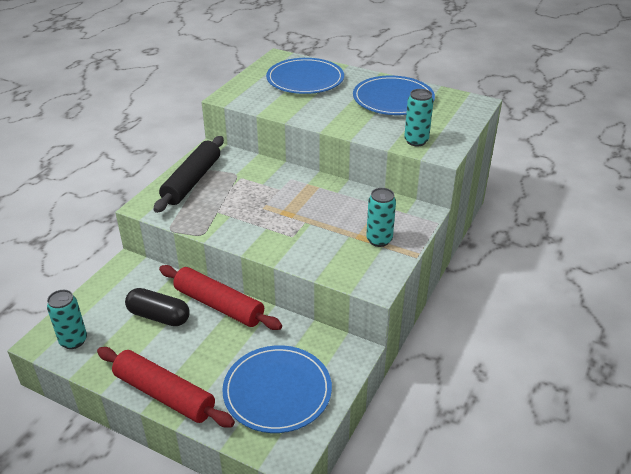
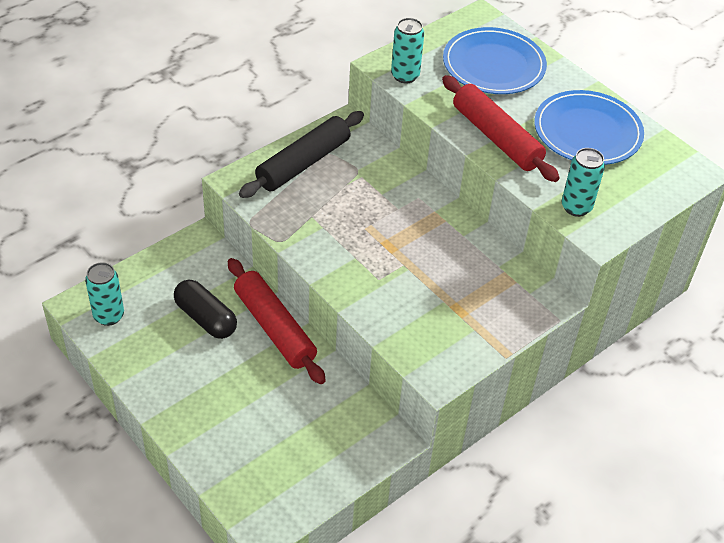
camera: 20 degrees right, 10 degrees up
red rolling pin [97,347,235,428] -> red rolling pin moved to [442,75,560,182]
blue plate [222,345,332,433] -> none
turquoise can [366,188,396,247] -> turquoise can moved to [391,18,424,84]

